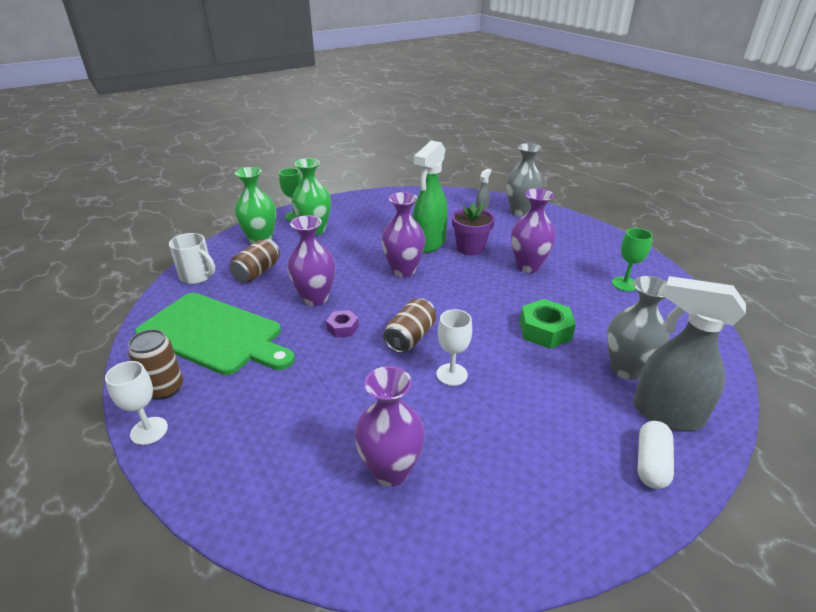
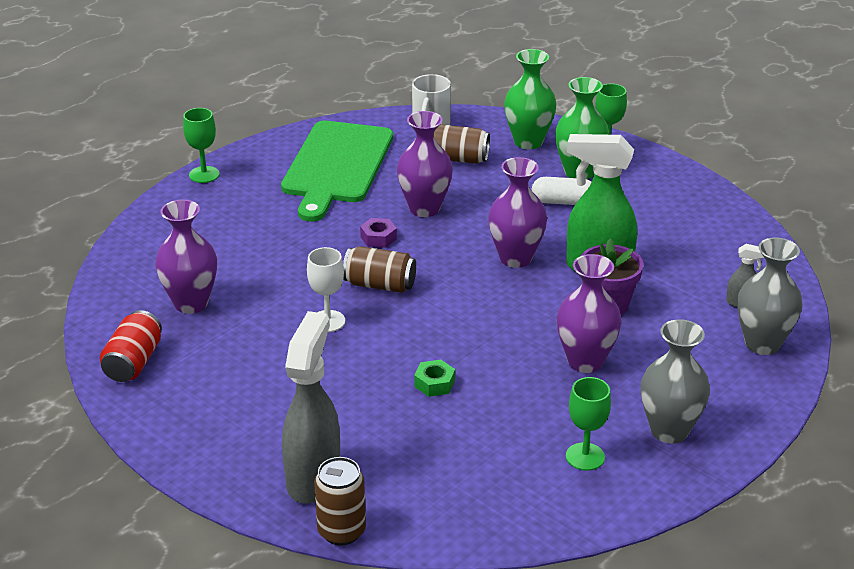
camera: 75 degrees right, 0 degrees up
white goblet [105,361,168,445] -> green goblet [183,108,220,183]
brown can [128,329,183,400] -> brown can moved to [314,457,366,546]
green nut [520,299,576,349] -> green nut [414,359,455,397], size x0.58
grey vase [607,276,669,380] -> grey vase moved to [641,319,710,444]
white capsule [637,421,674,489] -> white capsule moved to [532,177,592,205]
none -> red can [100,310,162,382]

